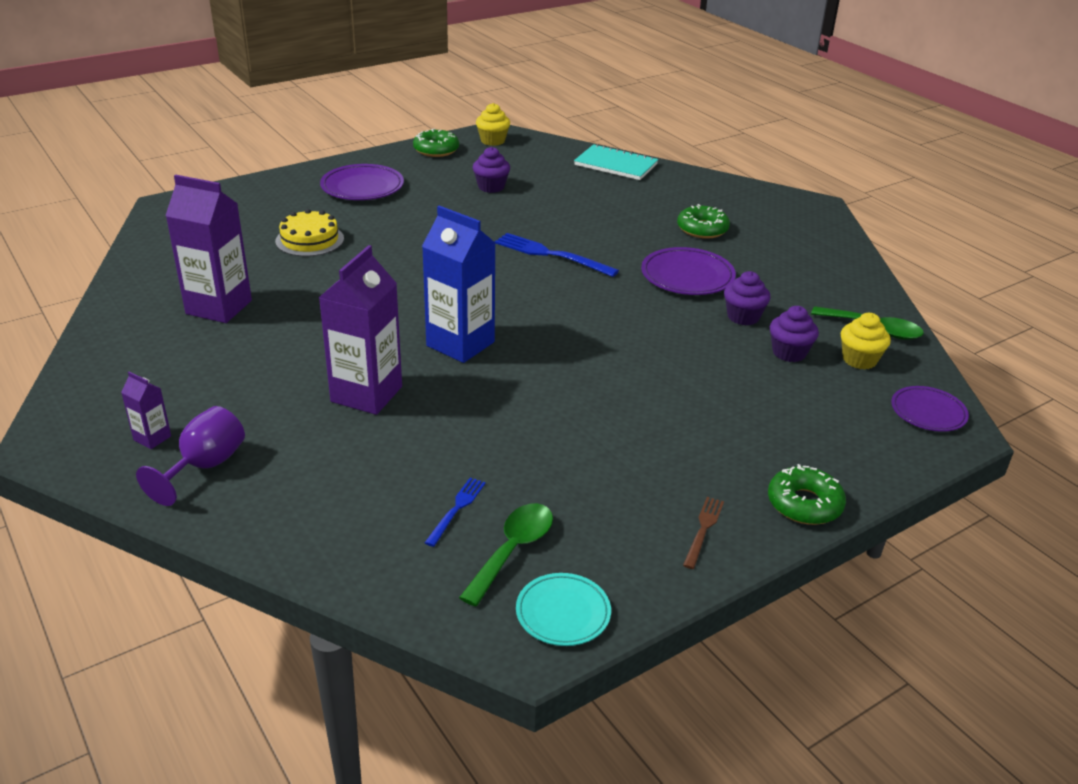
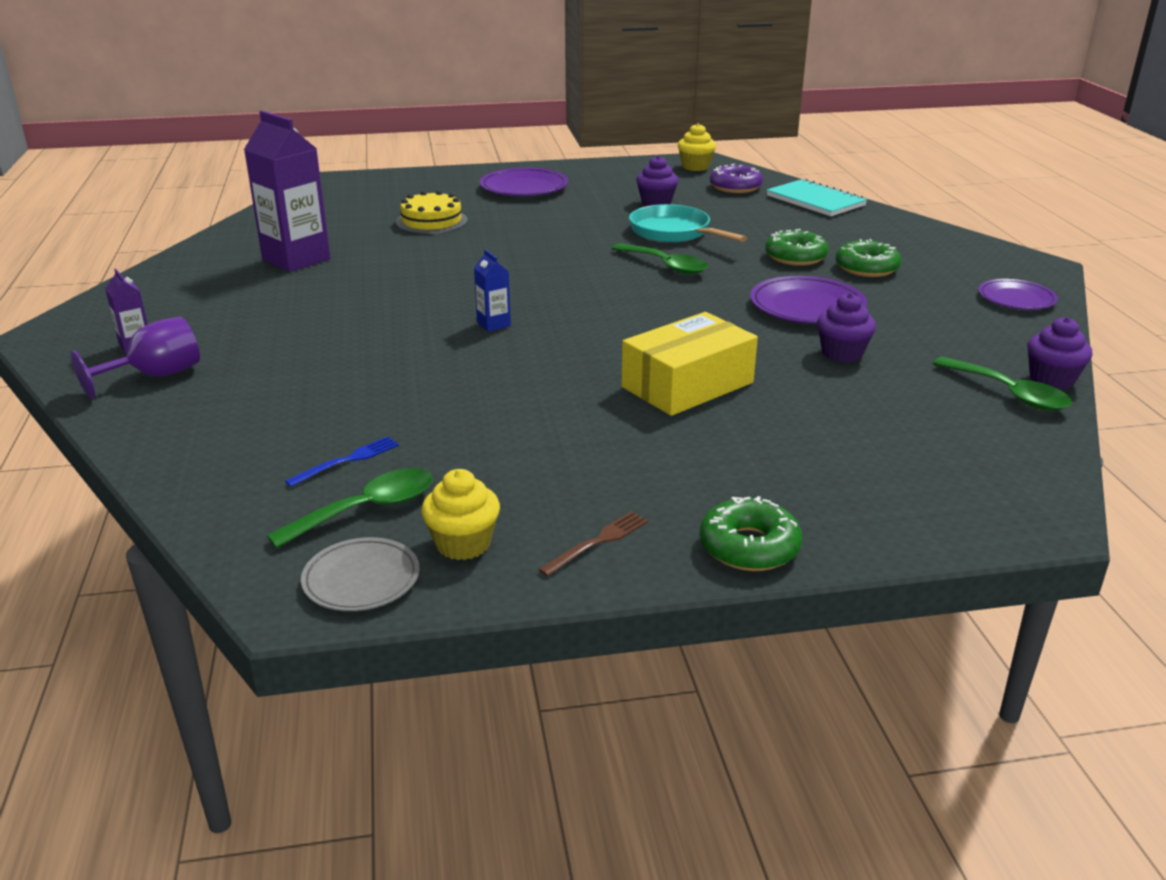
camera: 25 degrees right, 5 degrees down
purple carton [319,245,402,415] -> none
green donut [413,128,459,157] -> green donut moved to [765,229,829,266]
blue carton [422,206,496,363] -> blue carton [474,249,511,332], size x0.46
blue fork [495,233,619,277] -> green spoon [611,243,708,275]
turquoise plate [516,573,611,646] -> grey plate [301,537,420,611]
purple cupcake [770,306,819,362] -> purple cupcake moved to [1027,317,1092,390]
yellow cupcake [841,313,891,370] -> yellow cupcake moved to [421,469,500,560]
purple plate [891,386,969,432] -> purple plate moved to [978,279,1058,310]
none -> yellow box [622,312,758,416]
none -> turquoise pan [629,204,747,243]
none -> purple donut [710,164,763,193]

